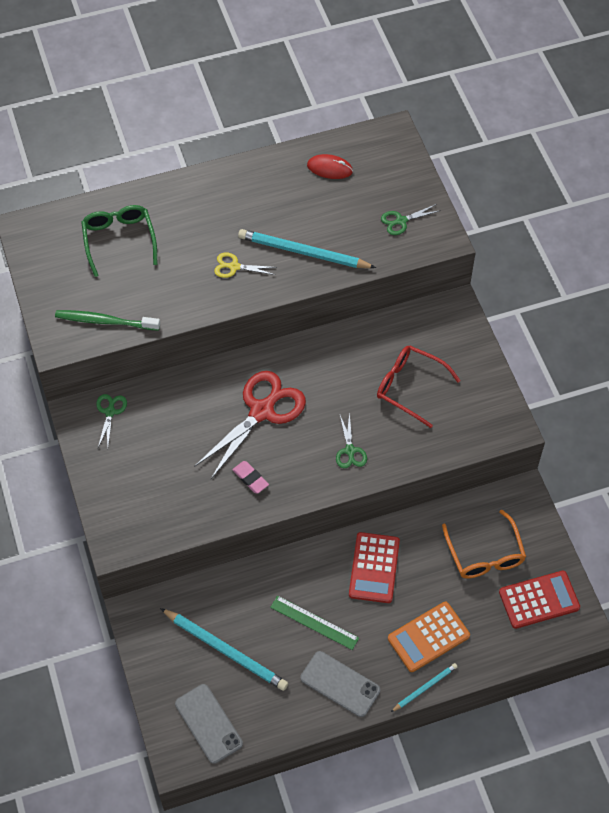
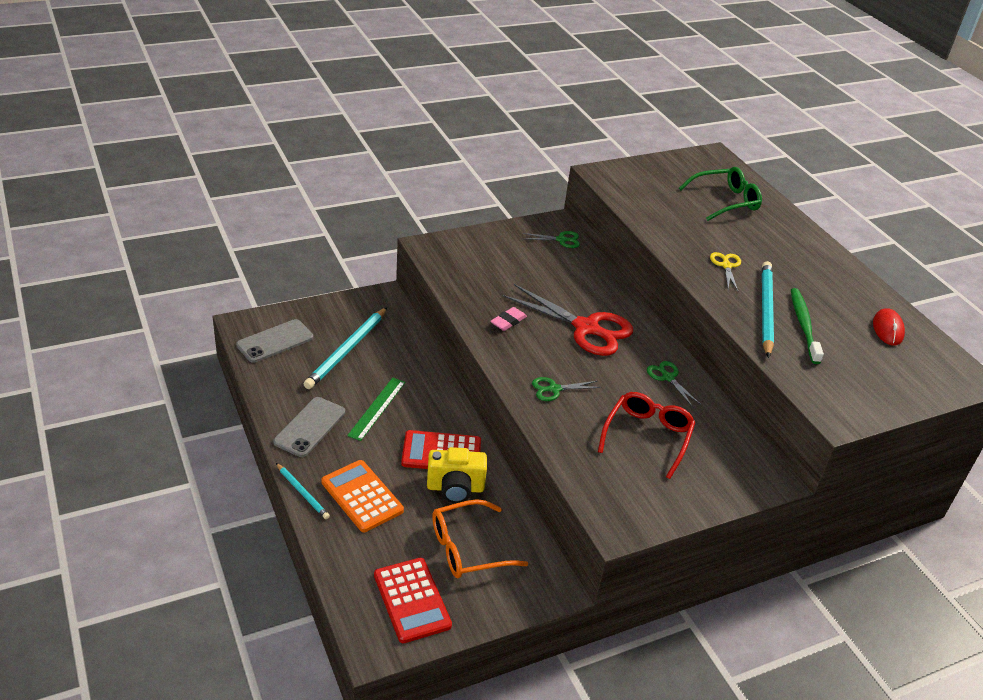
camera: 80 degrees right, 20 degrees down
green toothbrush [55,310,160,331] -> green toothbrush moved to [791,288,824,364]
green scissors [381,204,441,235] -> green scissors moved to [647,361,701,407]
none -> yellow camera [427,447,487,503]

